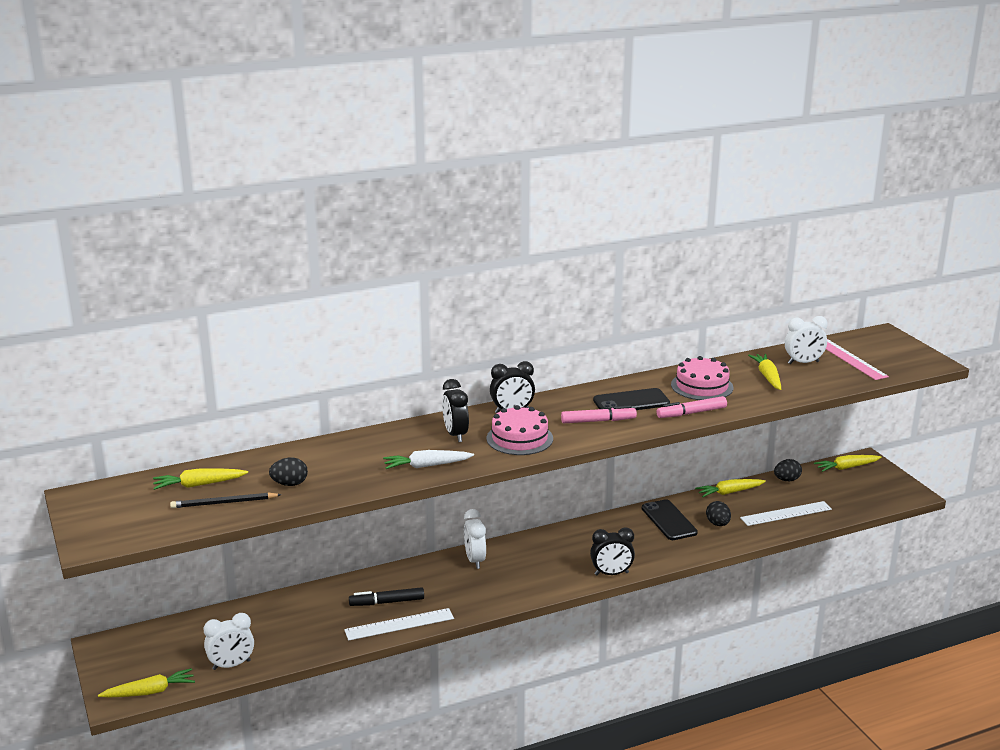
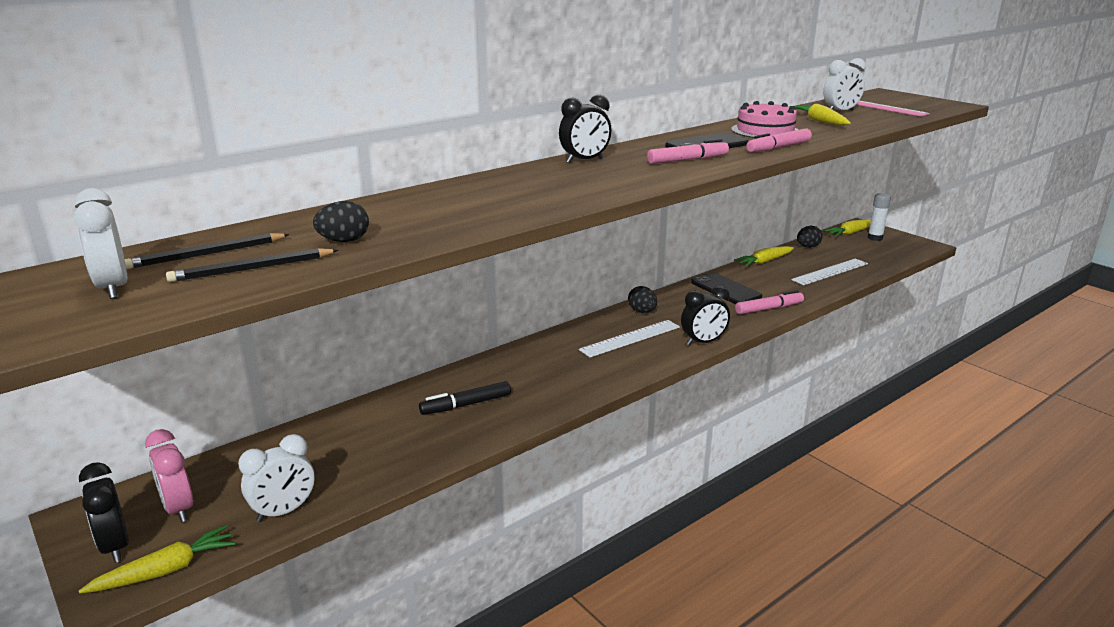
camera: 15 degrees left, 0 degrees up
yellow carrot [153,468,248,490] -> black pencil [125,233,290,269]
white ruler [344,608,454,641] -> white ruler moved to [579,320,680,358]
white carrot [383,450,474,469] -> none
black clock [442,379,469,442] -> black clock moved to [79,462,129,563]
white clock [464,509,486,569] -> white clock moved to [74,188,128,299]
pink cake [487,405,553,455] -> none
black egg [706,501,731,526] -> black egg moved to [628,286,657,313]
none -> pink clock [145,429,193,522]
none -> pink marker [735,290,804,314]
none -> white glue stick [867,193,891,241]

